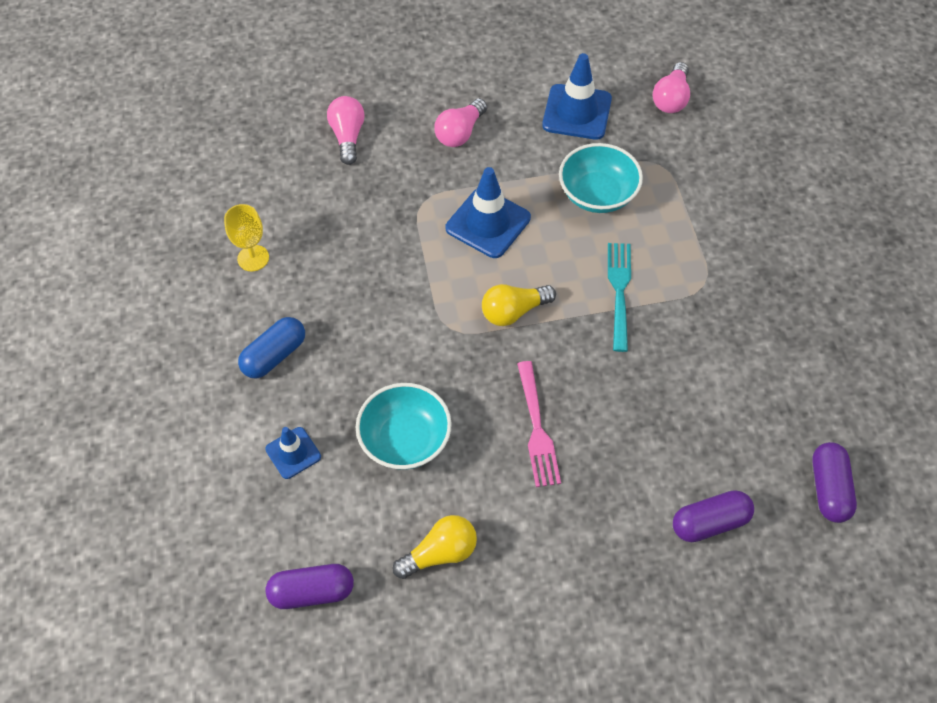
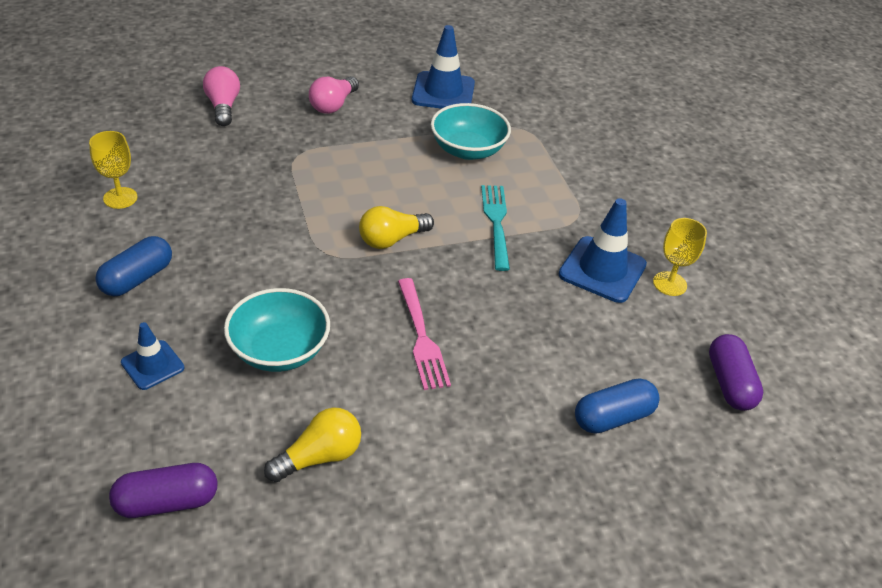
camera: 10 degrees left, 15 degrees down
blue traffic cone [446,167,531,258] -> blue traffic cone moved to [559,198,647,303]
pink light bulb [653,62,690,113] -> none
purple capsule [673,490,754,542] -> blue capsule [575,378,660,434]
none -> yellow goblet [653,218,707,296]

